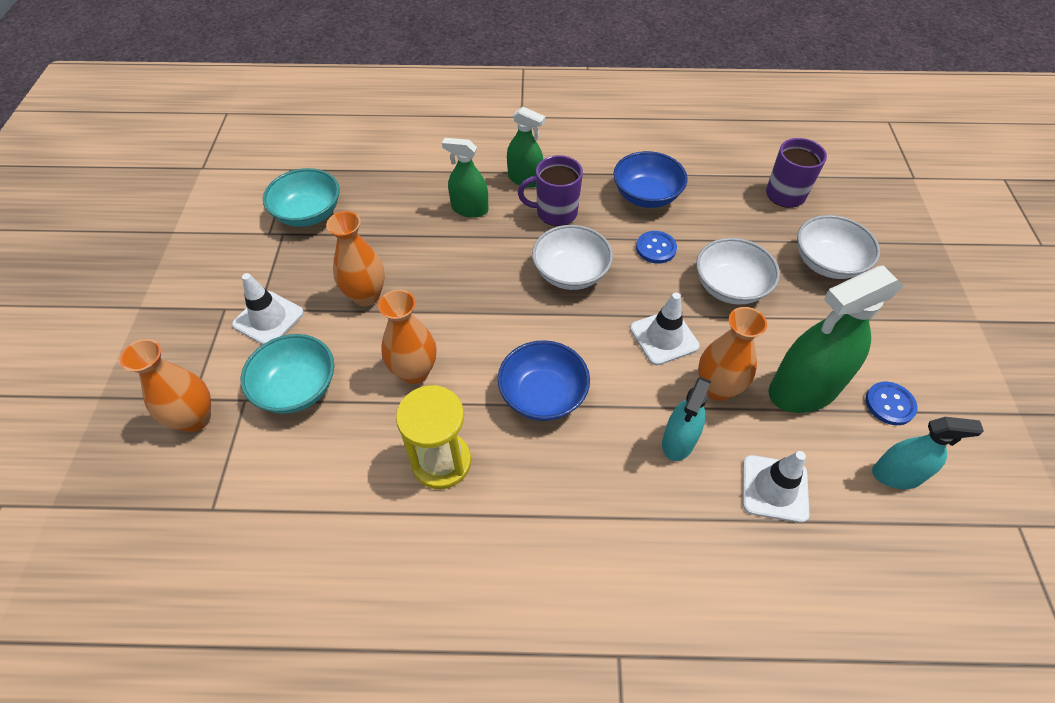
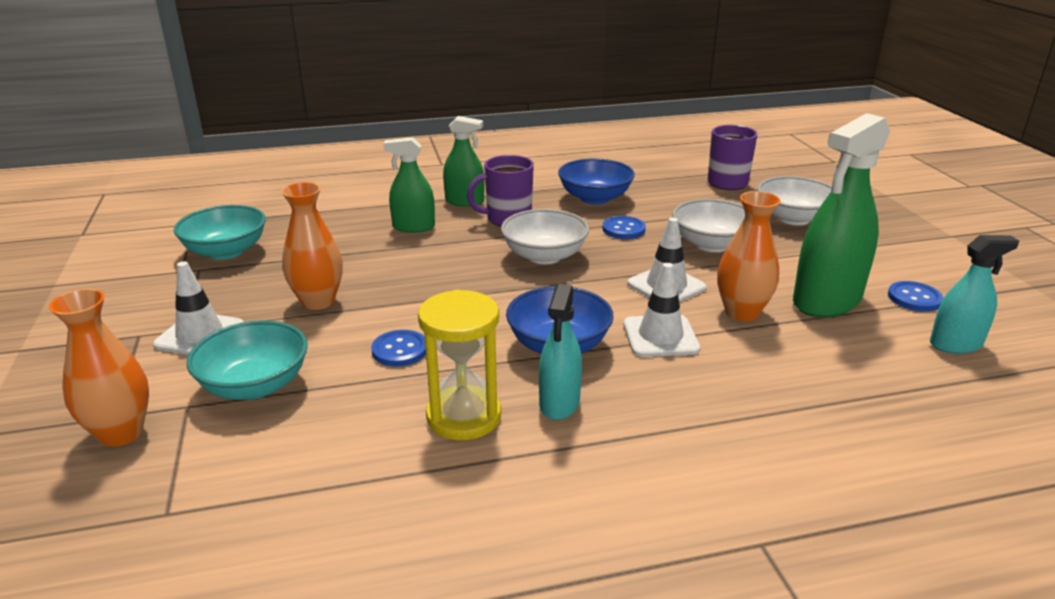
camera: 15 degrees left, 25 degrees down
orange vase [378,290,436,384] -> blue button [371,330,426,367]
turquoise spray bottle [662,377,711,461] -> turquoise spray bottle moved to [539,284,582,420]
white traffic cone [743,451,809,523] -> white traffic cone moved to [623,263,700,357]

